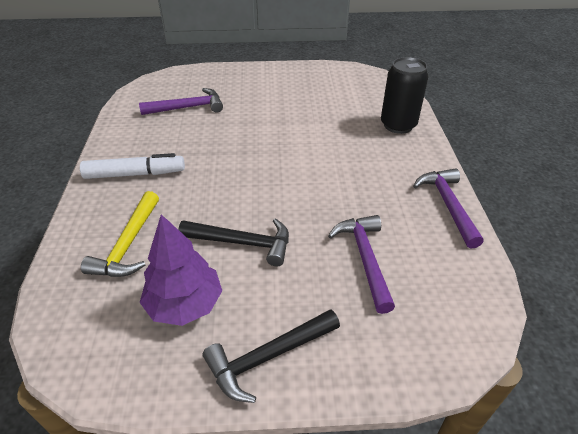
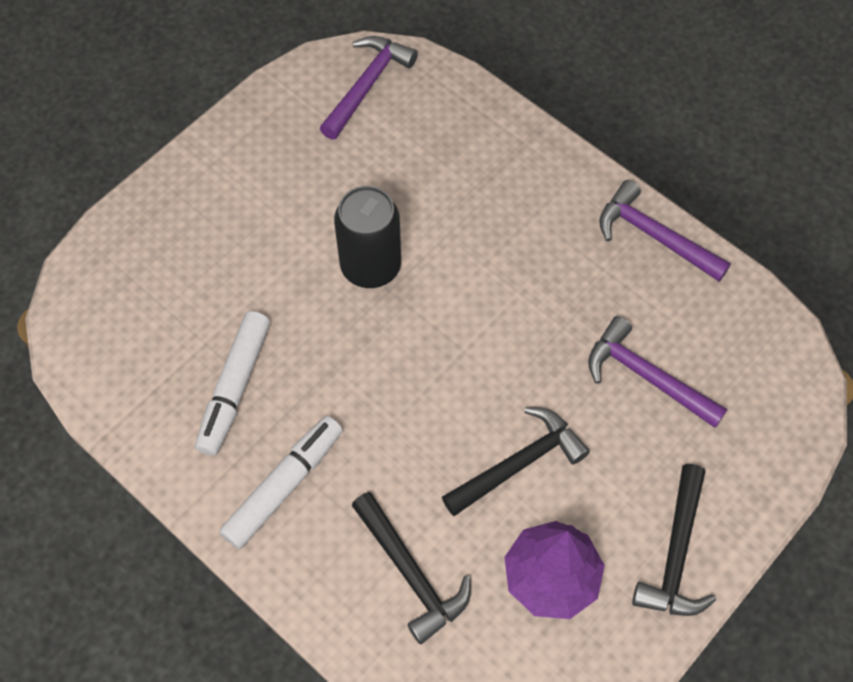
camera: 45 degrees left, 20 degrees up
yellow hammer [81,191,159,277] -> black hammer [351,492,471,645]
purple hammer [139,88,223,115] -> purple hammer moved to [320,36,418,140]
black can [381,57,429,134] -> black can moved to [334,186,401,288]
none -> white marker [195,311,270,455]

